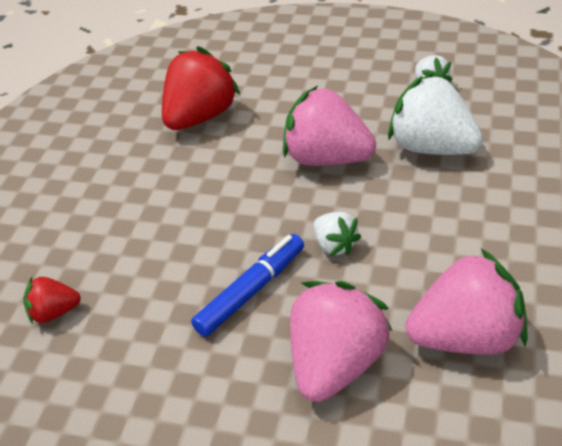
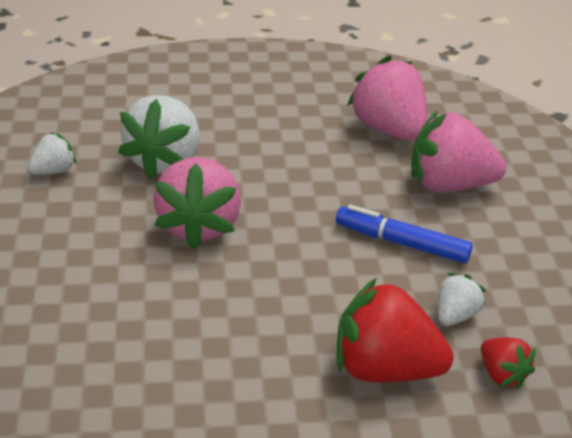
camera: 115 degrees left, 5 degrees down
red strawberry [162,46,241,130] -> red strawberry moved to [336,278,454,382]
white strawberry [314,212,361,256] -> white strawberry moved to [438,273,486,326]

